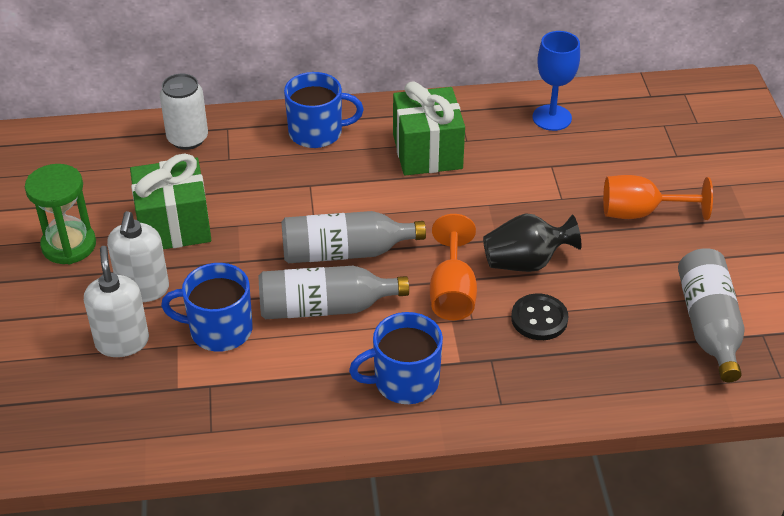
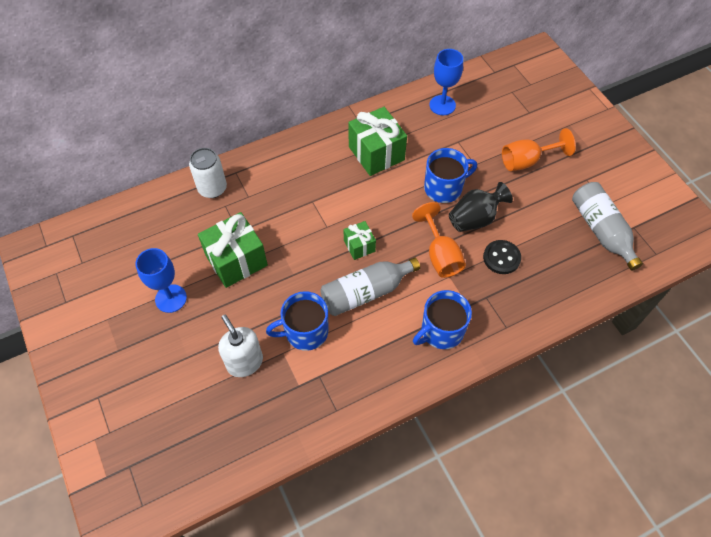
camera: 20 degrees left, 15 degrees up
green hourglass [25,164,96,264] -> blue goblet [135,248,187,313]
white soap dispenser [107,211,169,302] -> none
grey bottle [281,211,426,263] -> green gift [343,221,376,260]
blue mug [284,72,364,148] -> blue mug moved to [424,148,477,203]

